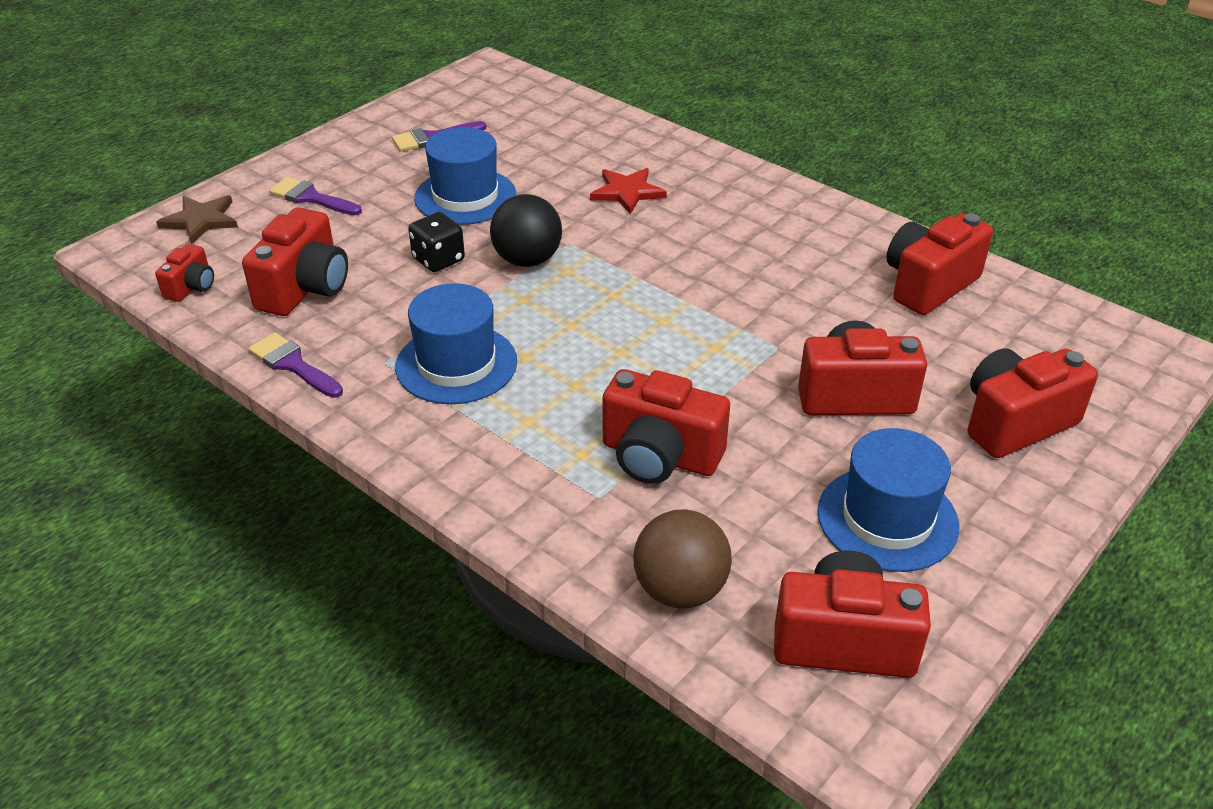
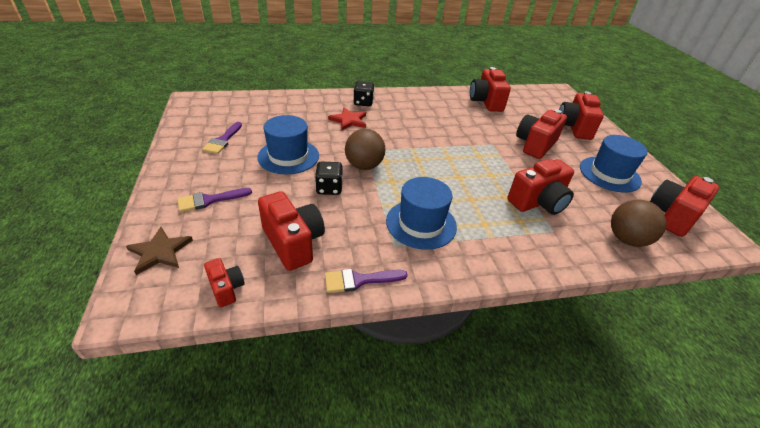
camera: 55 degrees left, 0 degrees up
black ball [490,194,562,267] -> brown ball [345,129,385,170]
none -> black dice [353,81,374,106]

